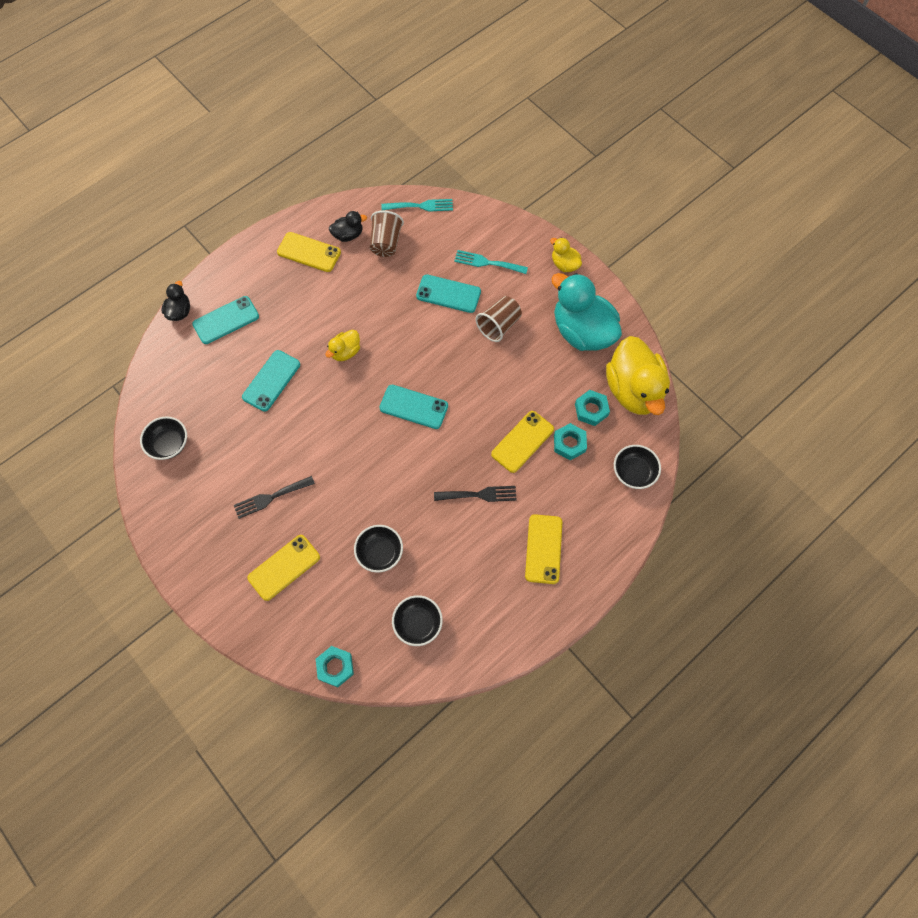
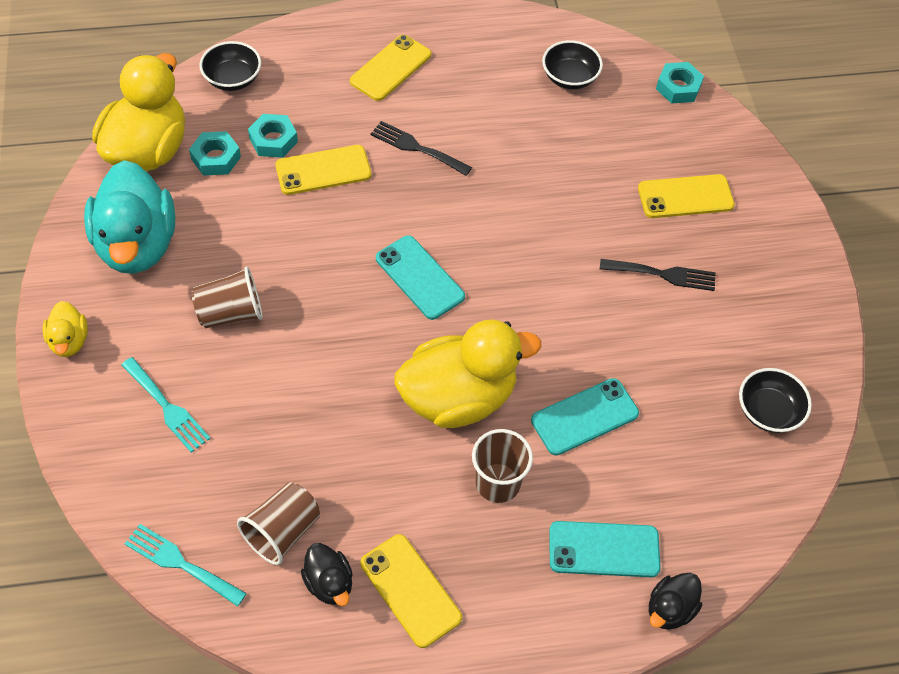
camera: 150 degrees left, 10 degrees down
yellow duck [325,330,360,361] -> yellow duck [395,319,541,428], size x2.13
black duck [329,211,367,242] -> black duck turned 135 degrees counterclockwise [301,543,353,606]
black bowl [354,525,403,573] -> none
turquoise phone [416,274,481,313] -> none
none -> brown cup [472,429,533,503]

